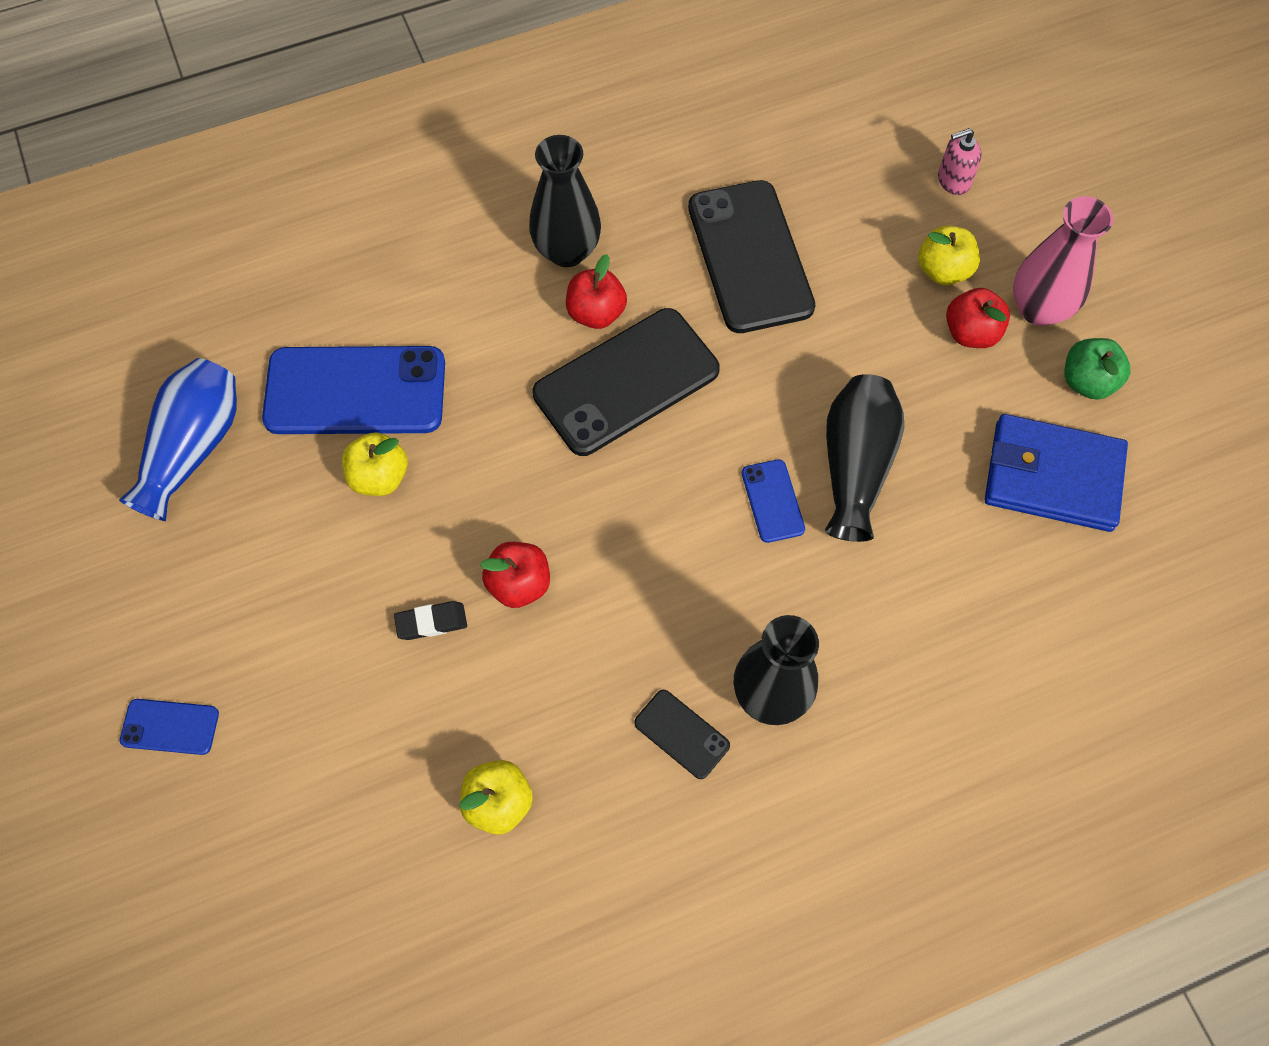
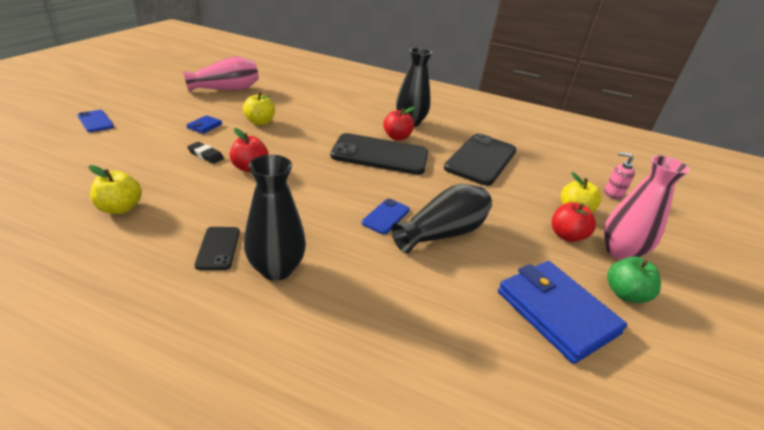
camera: 40 degrees right, 30 degrees down
blue vase [119,358,237,521] -> pink vase [183,56,259,92]
blue phone [262,346,445,434] -> none
none -> blue wallet [186,115,222,134]

